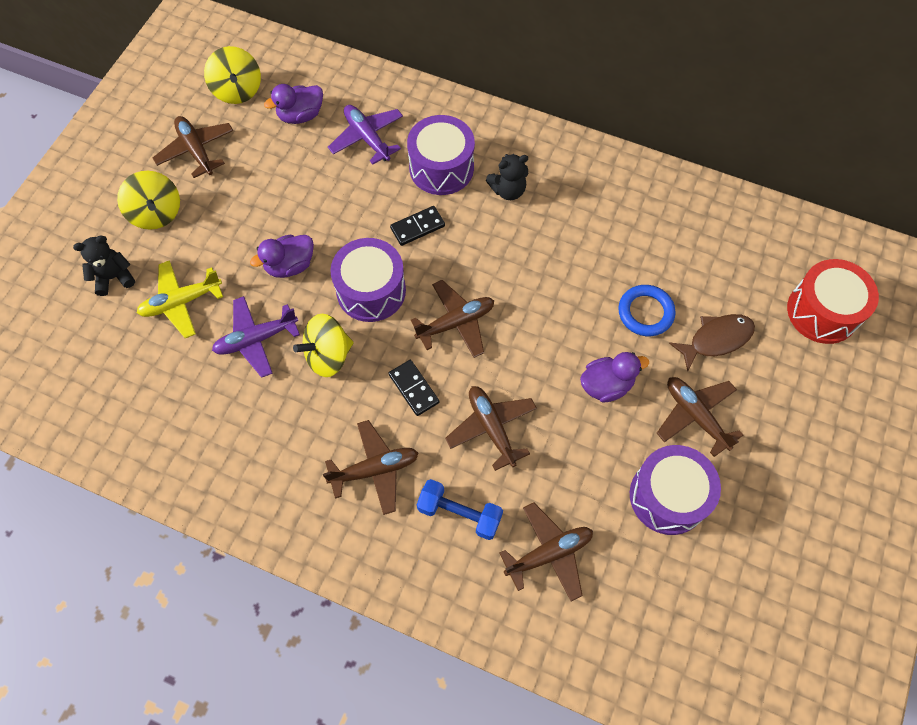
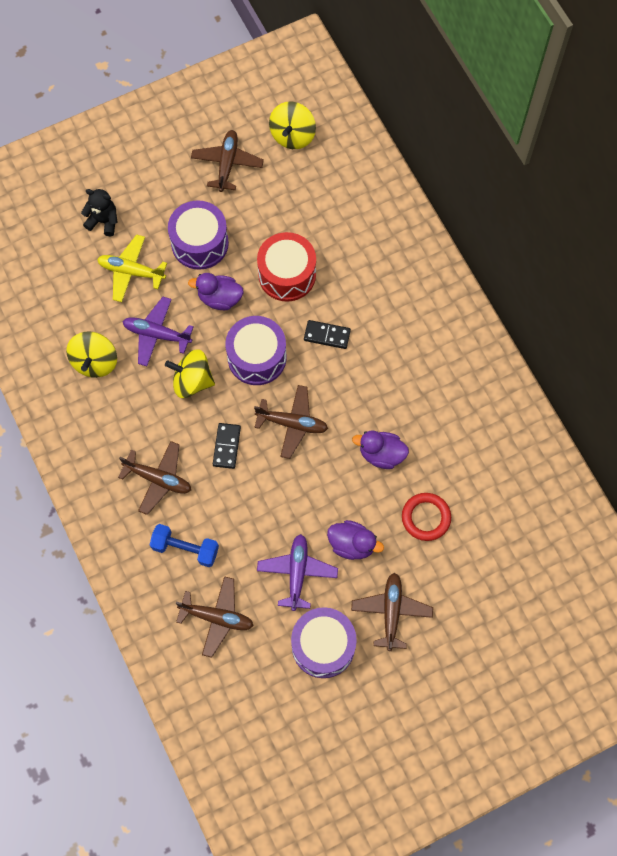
camera: 40 degrees right, 5 degrees up
yellow spinning top [117,171,180,230] -> yellow spinning top moved to [66,331,117,378]
purple duck [264,84,323,124] -> purple duck moved to [352,430,409,469]
purple plane [328,105,403,165] -> purple plane moved to [257,534,338,611]
purple drum [407,115,475,195] -> purple drum moved to [168,200,229,270]
blue dumbbell [417,479,503,540] -> blue dumbbell turned 45 degrees counterclockwise [150,524,219,567]
brown plane [445,386,537,471] -> none
black teddy bear [486,154,528,200] -> none
blue ring [618,285,676,336] -> red ring [402,493,451,541]
brown fish [669,314,755,371] -> none
red drum [787,259,879,344] -> red drum moved to [257,232,316,302]

